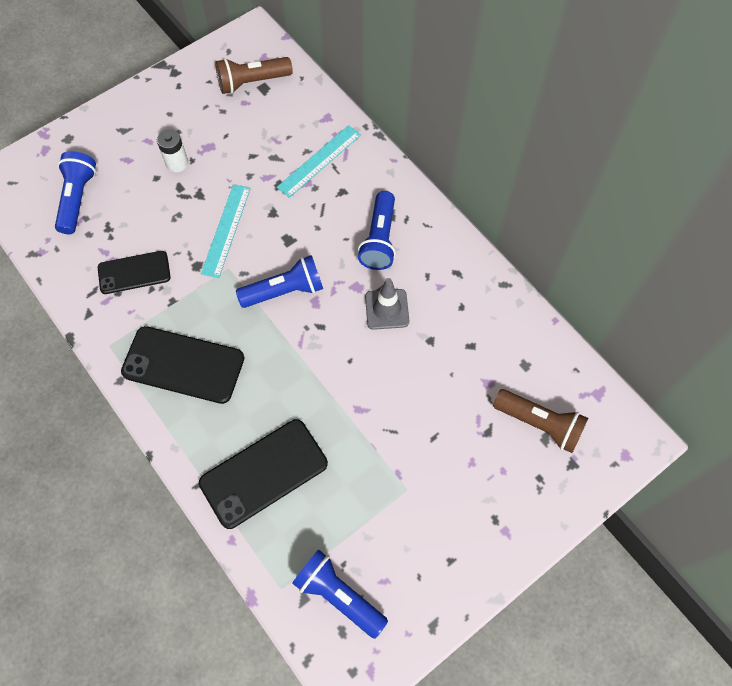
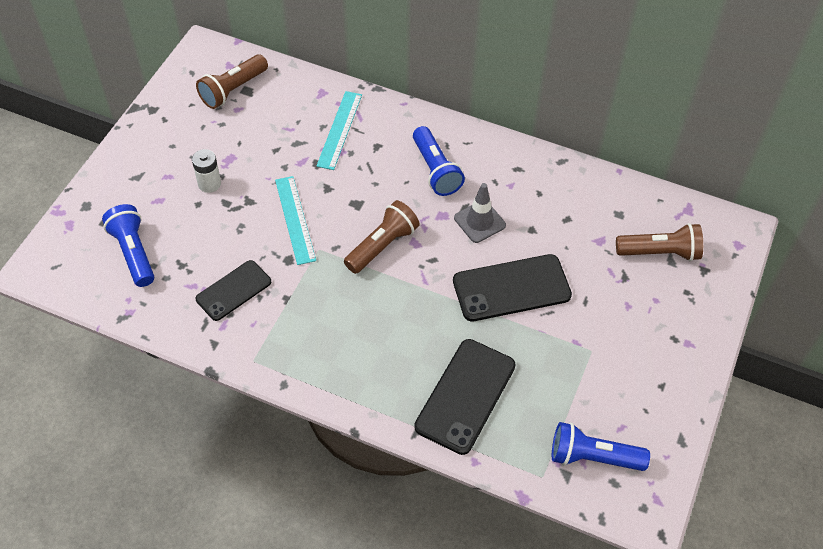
camera: 30 degrees left, 10 degrees down
black phone [121,326,244,404] -> black phone moved to [453,254,572,322]
blue flashlight [236,255,323,308] -> brown flashlight [344,200,420,274]

